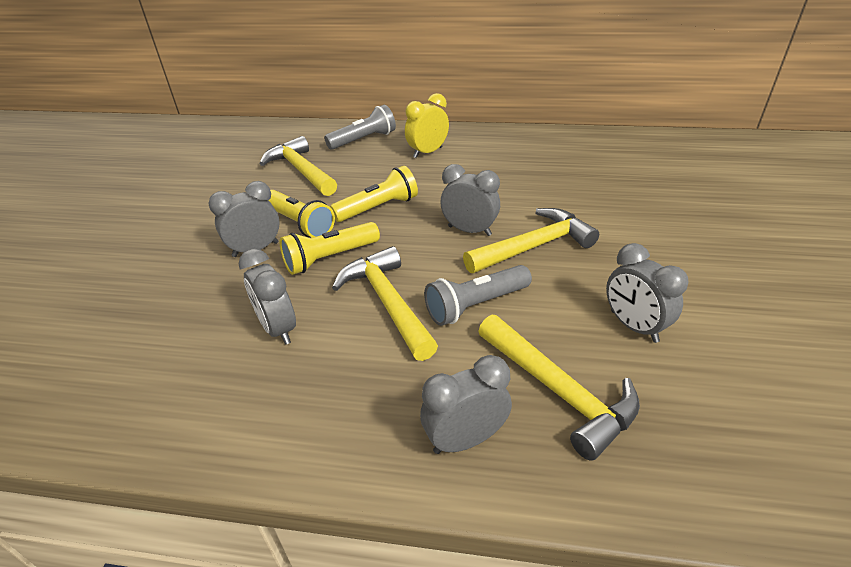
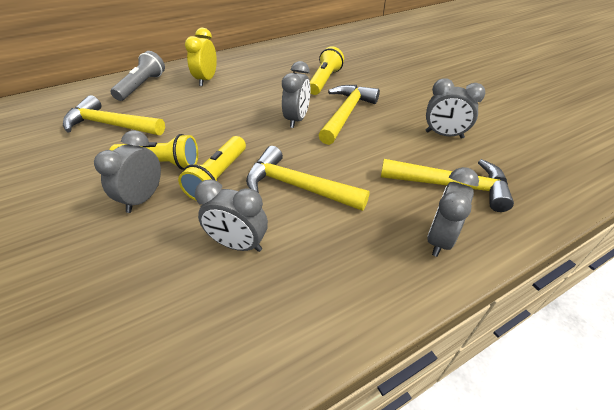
camera: 40 degrees left, 5 degrees up
yellow flashlight [330,166,418,222] -> yellow flashlight moved to [310,46,344,95]
grey flashlight [424,265,532,326] -> none
grey clock [440,164,500,236] -> grey clock turned 120 degrees clockwise [282,61,310,128]

